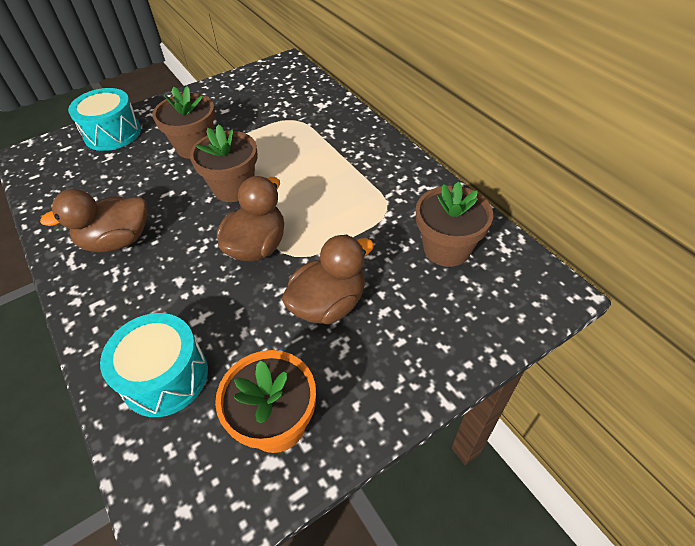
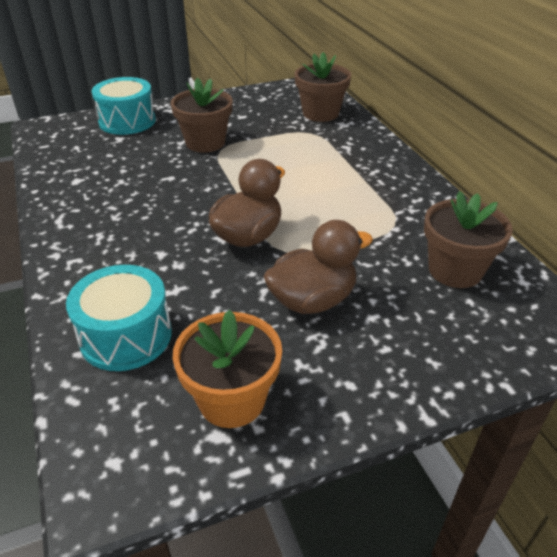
camera: 10 degrees right, 10 degrees down
brown duck [40,189,147,252] -> none
brown flower pot [190,124,258,202] -> brown flower pot moved to [295,52,351,122]

